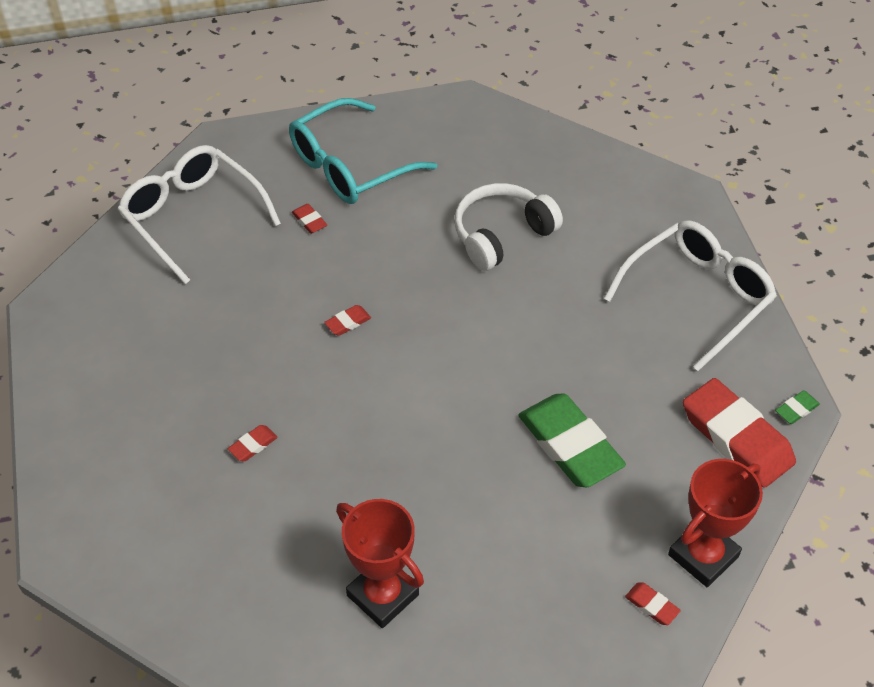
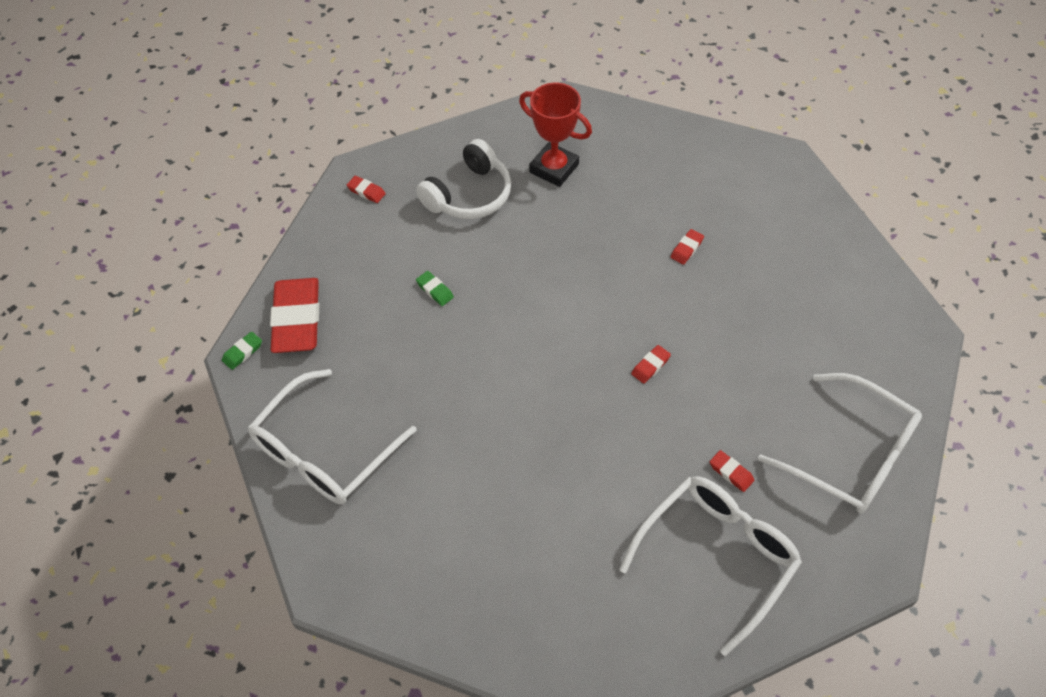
camera: 170 degrees right, 5 degrees up
turquoise glasses [289,98,437,204] -> white glasses [619,476,802,656]
white headphones [455,183,563,271] -> white headphones moved to [416,139,511,219]
green eraser [518,394,626,488] -> green eraser [416,271,454,306], size x0.41
red trophy [668,459,763,587] -> none
red eraser [683,378,796,488] -> red eraser turned 45 degrees clockwise [270,278,319,353]

